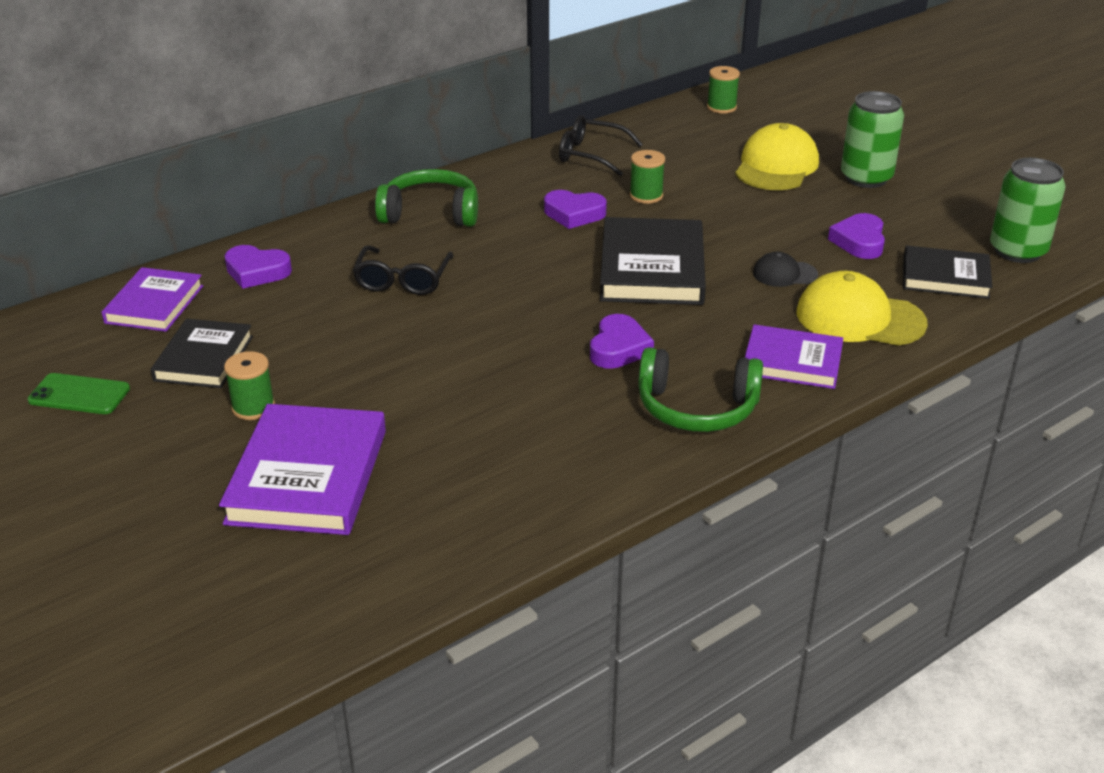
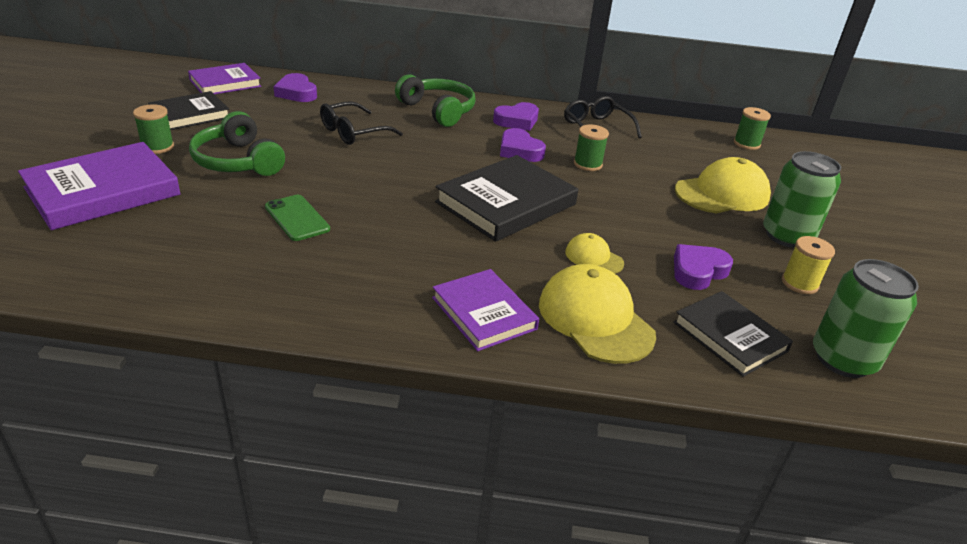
camera: 40 degrees right, 0 degrees up
green phone [27,373,130,414] -> green phone moved to [265,195,330,241]
purple heart [590,314,654,369] -> purple heart moved to [493,102,539,131]
green headphones [638,347,763,432] -> green headphones moved to [189,111,285,176]
black cap [753,252,818,287] -> yellow cap [565,233,624,274]
none -> yellow spool [782,236,835,294]

